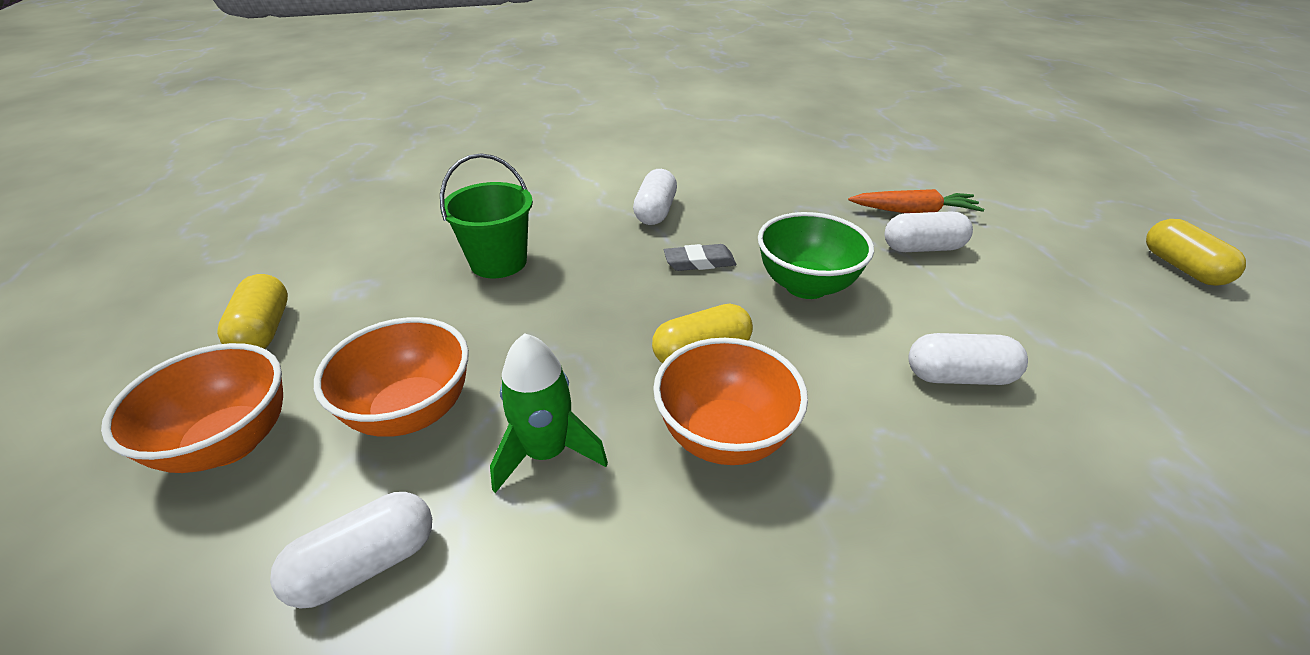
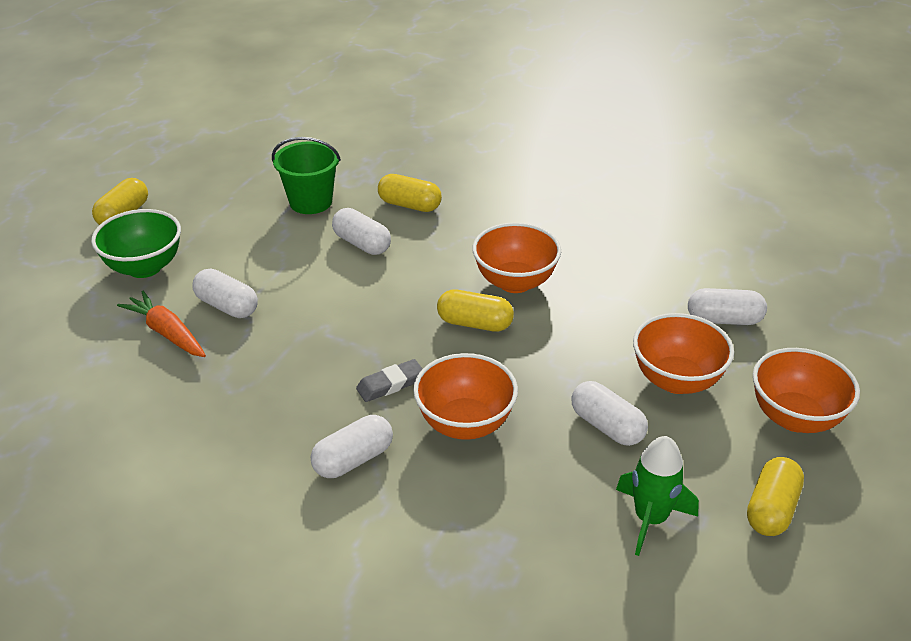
camera: 140 degrees left, 0 degrees up
green bucket [440,153,533,278] -> green bucket moved to [272,137,341,214]
green rocket [490,333,608,493] -> green rocket moved to [616,436,699,556]
grey eraser [664,244,736,271] -> grey eraser turned 60 degrees counterclockwise [356,359,422,402]
green bowl [758,212,874,299] -> green bowl moved to [91,209,181,278]
none -> yellow capsule [378,174,442,212]
none -> orange bowl [413,353,518,440]
none -> white capsule [571,381,648,446]

